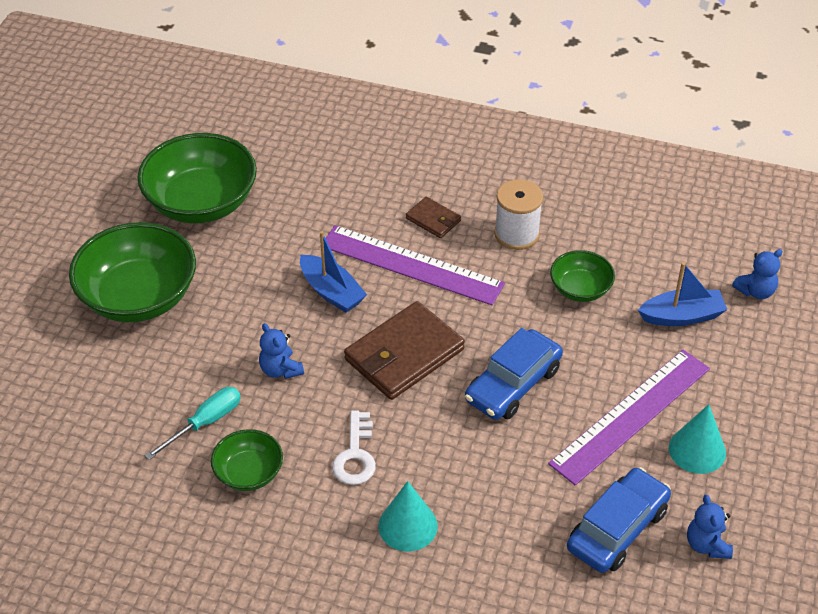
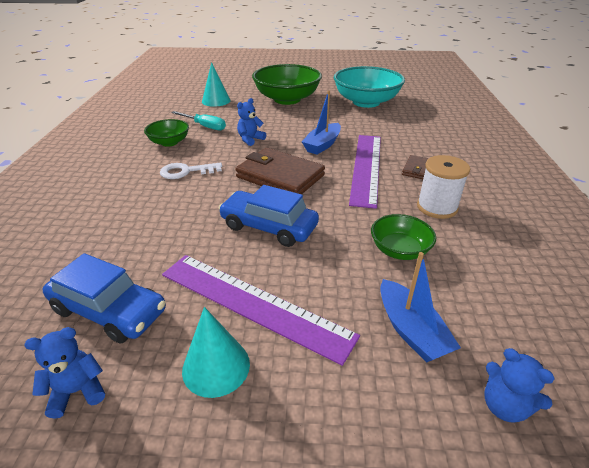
camera: 75 degrees right, 10 degrees down
green bowl [137,133,257,223] -> turquoise bowl [334,66,405,108]
turquoise cone [378,481,438,552] -> turquoise cone moved to [202,62,231,107]

